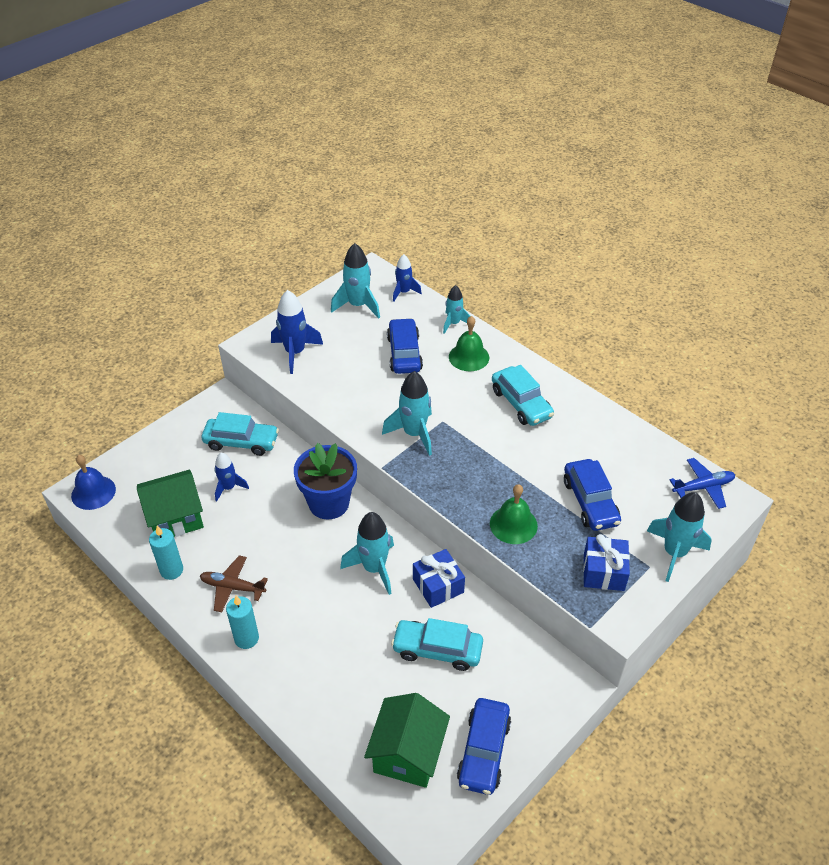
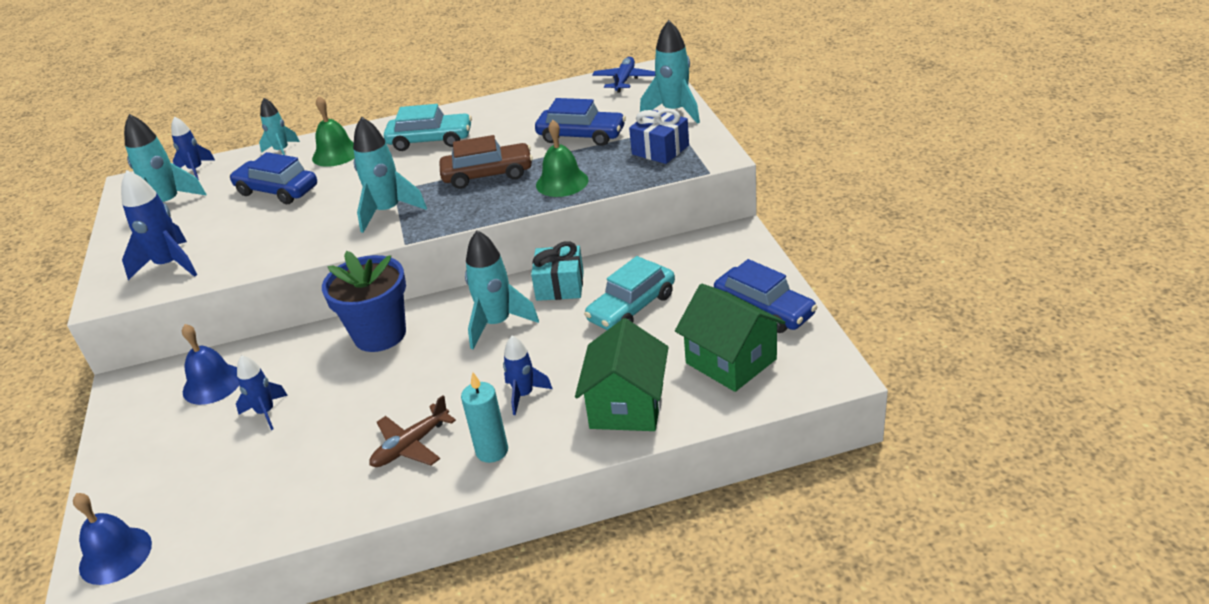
camera: 55 degrees left, 10 degrees down
green house [137,470,204,537] -> green house moved to [575,318,669,431]
turquoise candle [149,526,183,580] -> none
turquoise car [202,412,279,456] -> blue bell [182,324,239,405]
blue gift [413,549,465,608] -> turquoise gift [531,241,584,301]
none -> brown car [439,135,533,189]
none -> blue rocket [503,336,553,415]

